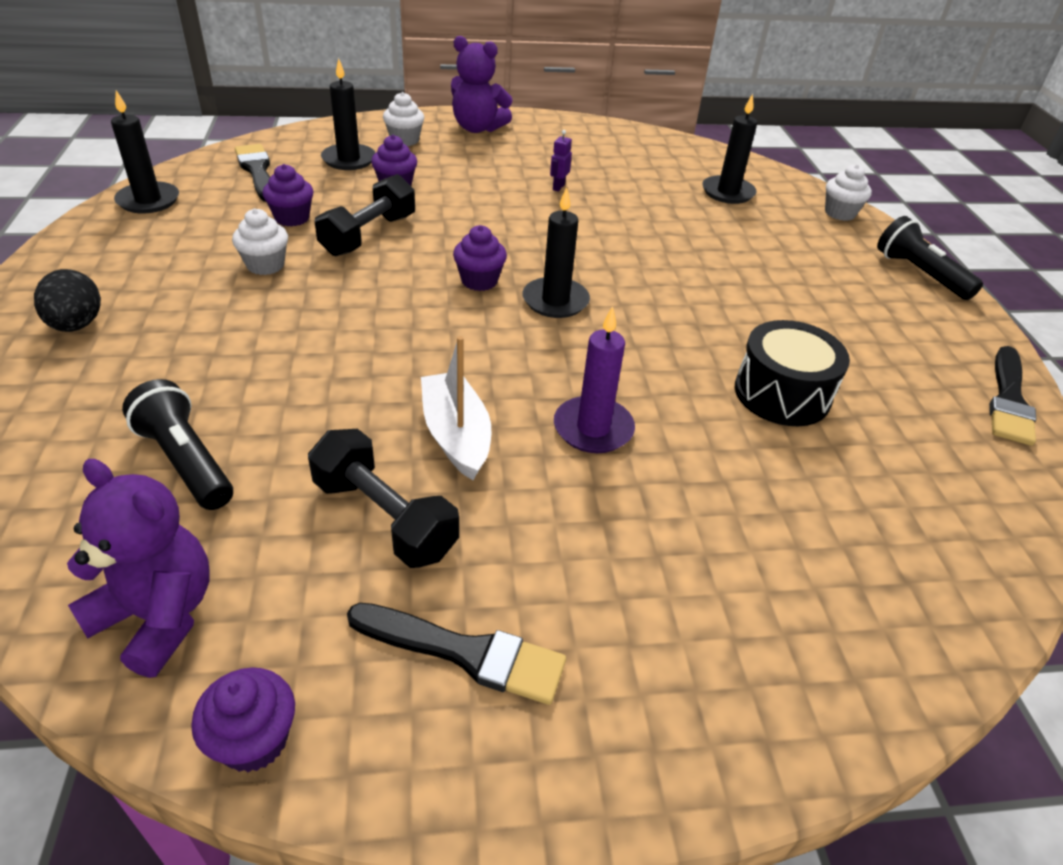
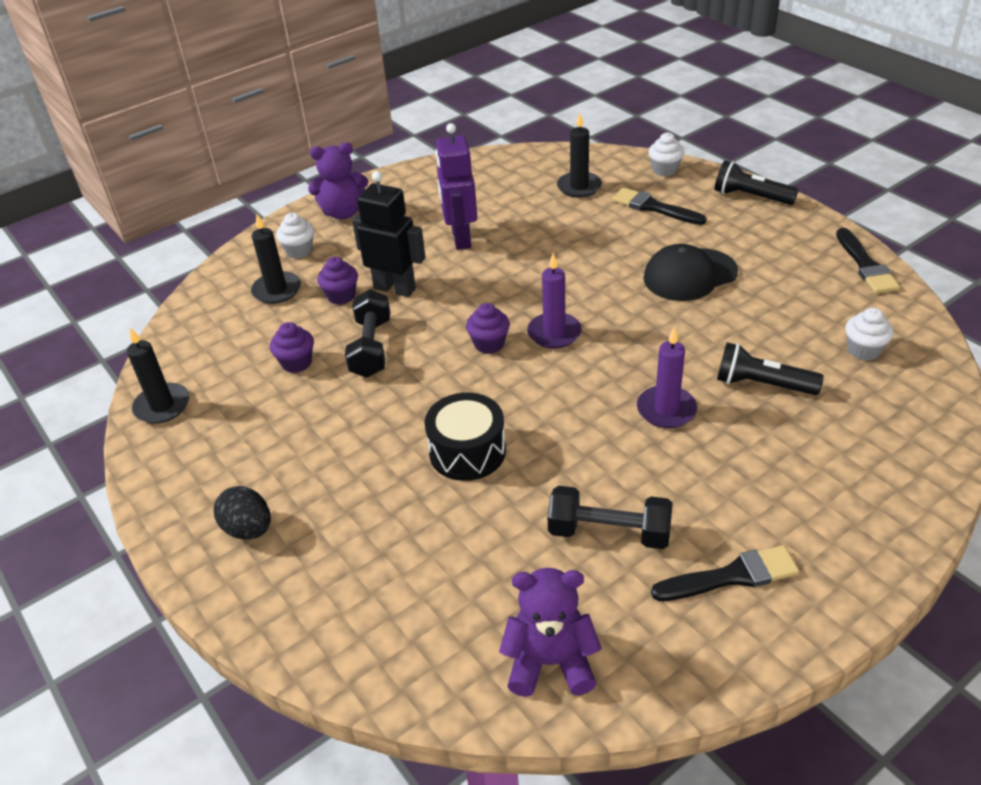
camera: 25 degrees left, 0 degrees up
black flashlight [122,379,233,510] -> black flashlight moved to [717,342,824,395]
purple cupcake [191,667,295,772] -> none
white cupcake [232,208,288,275] -> white cupcake moved to [845,308,894,361]
black brush [235,144,270,202] -> black brush moved to [612,188,707,225]
white boat [421,336,491,480] -> none
black candle [523,187,590,318] -> purple candle [527,253,582,349]
purple robot [550,130,572,192] -> purple robot [435,123,477,250], size x2.48
black drum [735,320,850,426] -> black drum moved to [425,393,506,481]
none -> black robot [352,171,426,297]
none -> black cap [643,244,738,301]

